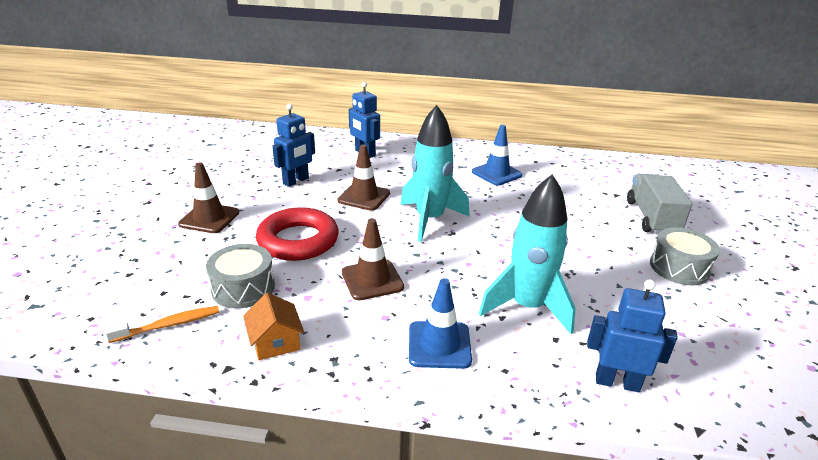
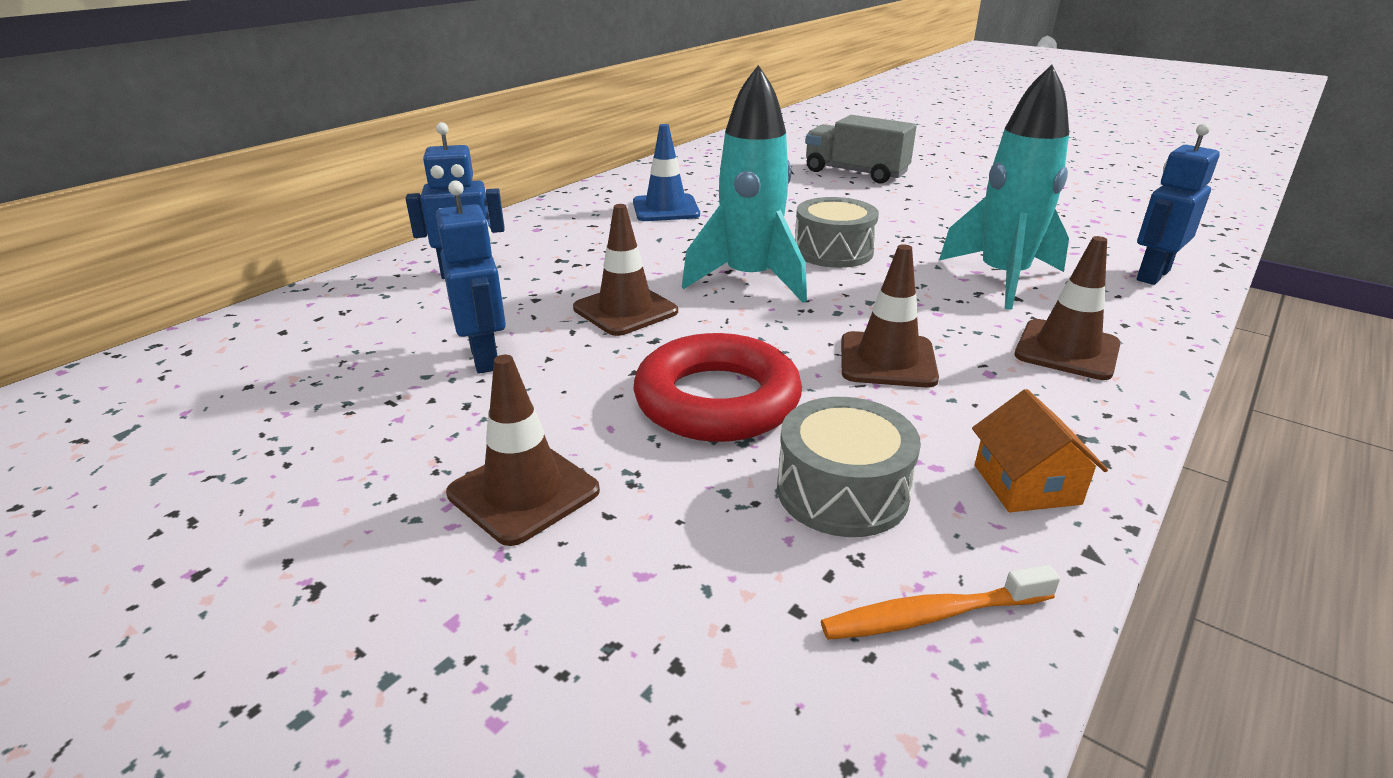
camera: 60 degrees left, 0 degrees up
orange toothbrush [105,306,219,343] -> orange toothbrush turned 105 degrees counterclockwise [821,565,1060,640]
orange house [243,293,304,360] -> orange house turned 75 degrees clockwise [972,389,1108,512]
blue traffic cone [409,278,472,369] -> brown traffic cone [1015,236,1121,380]
grey drum [650,227,720,285] -> grey drum moved to [795,197,879,268]

